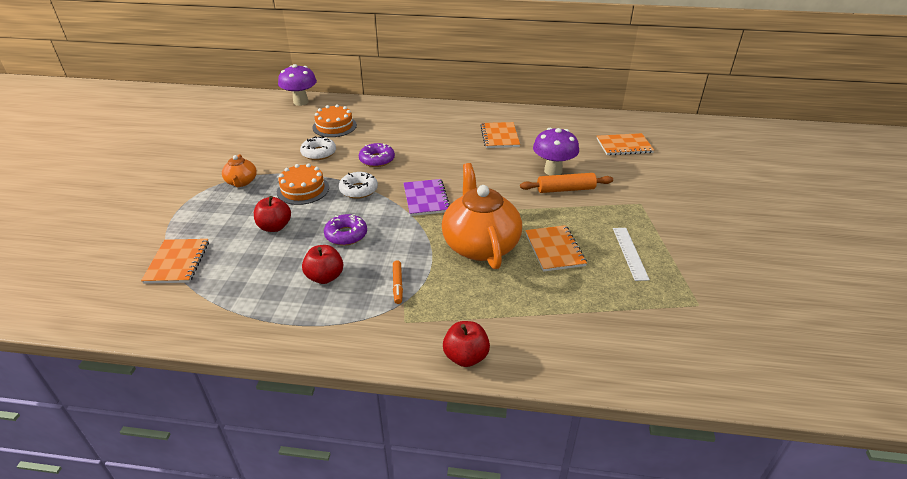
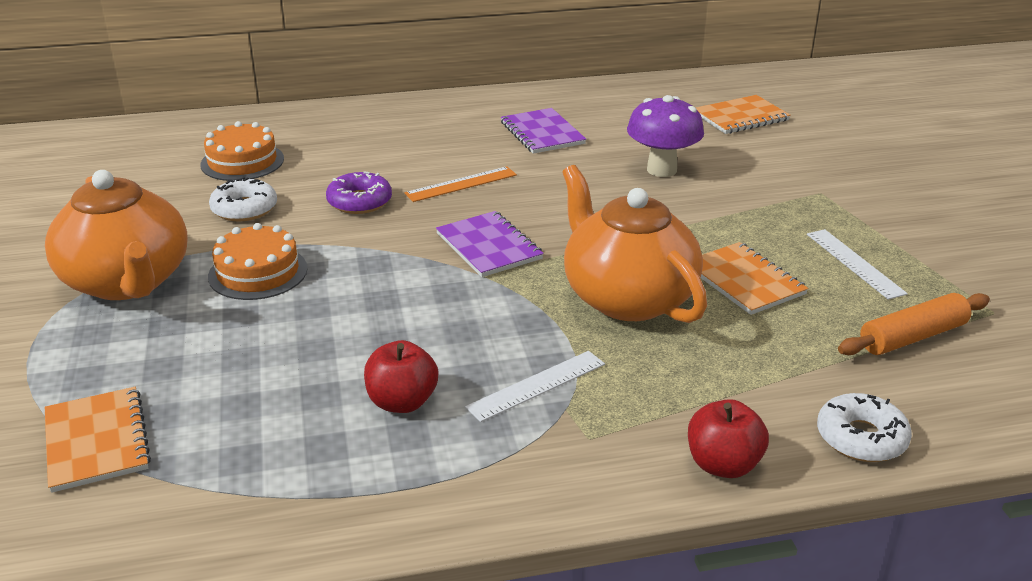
camera: 20 degrees left, 5 degrees down
orange teapot [222,154,257,187] -> orange teapot [45,170,188,300], size x2.06
red apple [254,196,291,232] -> none
purple mushroom [278,64,317,106] -> none
purple donut [324,214,367,246] -> none
white donut [339,172,378,199] -> white donut moved to [817,393,912,462]
orange marker [393,260,403,304] -> white ruler [465,351,605,422]
orange notebook [480,122,520,148] -> purple notebook [501,108,586,154]
orange rolling pin [520,173,613,193] -> orange rolling pin moved to [838,293,990,355]
none -> orange ruler [404,167,517,202]

